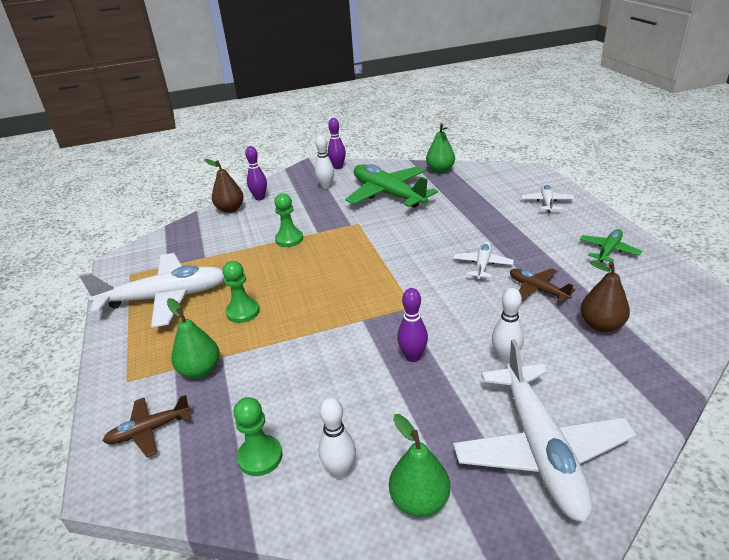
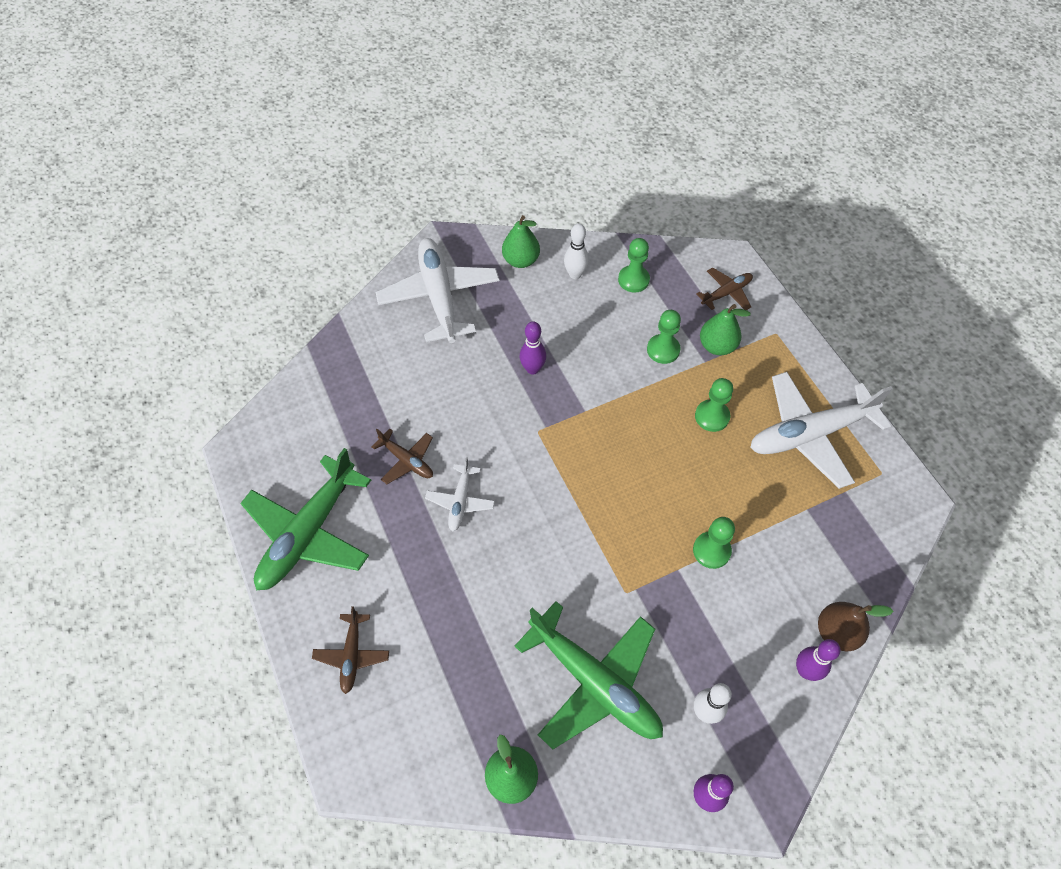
camera: 170 degrees right, 25 degrees up
white bowling pin [492,288,524,363] -> none
white plane [521,183,575,213] -> brown plane [312,606,389,694]
green plane [580,229,642,262] -> green plane [240,448,371,591], size x2.03
brown pear [581,261,630,332] -> none
none -> green pawn [647,310,681,364]

